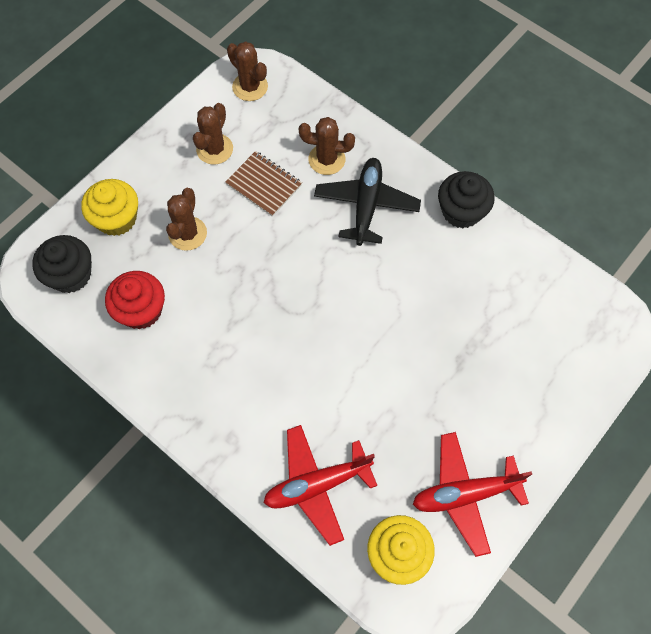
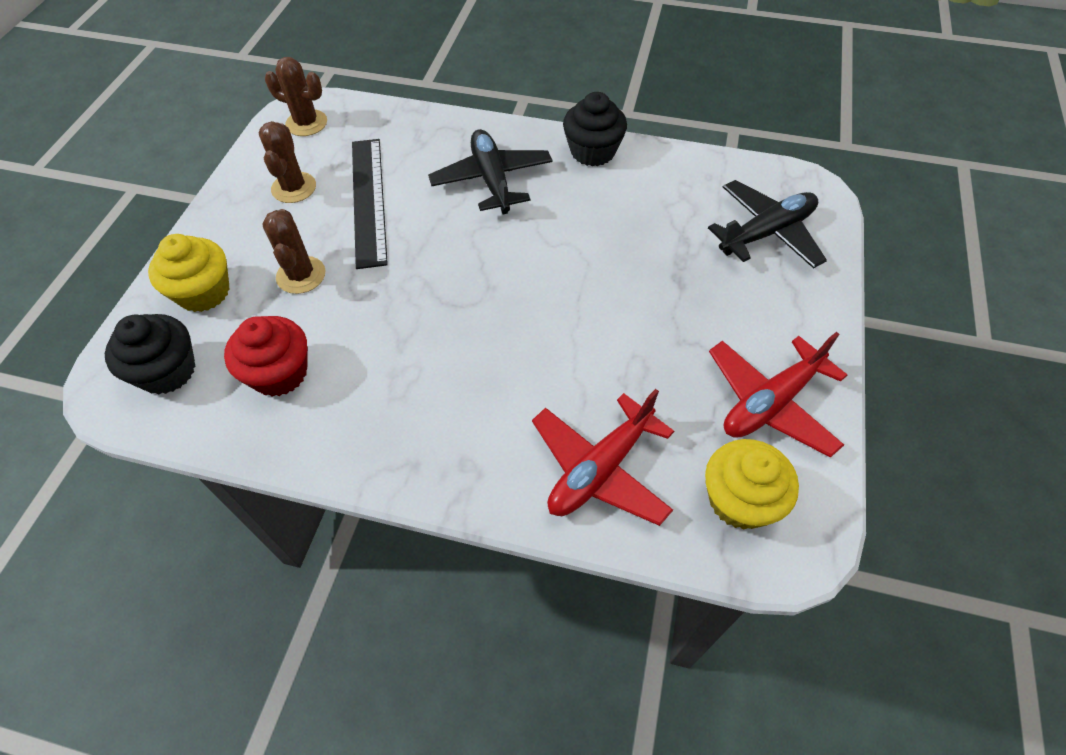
camera: 25 degrees left, 10 degrees down
brown notebook [225,151,302,217] -> black ruler [352,139,388,269]
brown cactus [299,117,355,175] -> none
none -> black plane [708,180,827,269]

